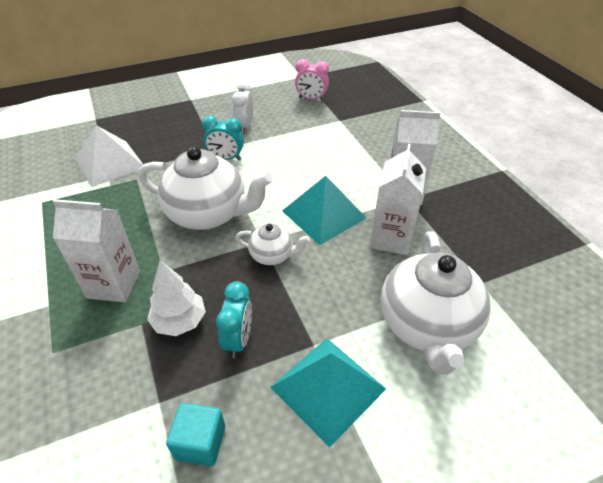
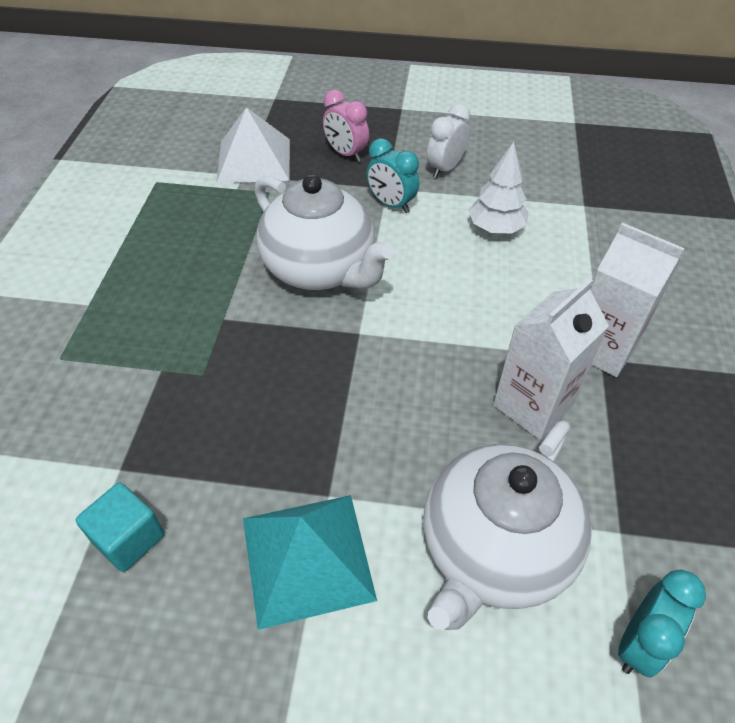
camera: 30 degrees right, 5 degrees up
white carton [53,199,140,302] -> none
white tree [147,260,206,336] -> white tree moved to [468,142,528,233]
turquoise clock [216,281,252,358] -> turquoise clock moved to [618,570,706,678]
white teapot [236,223,310,265] -> none
turquoise pyramid [282,176,366,245] -> none
pink clock [295,59,329,101] -> pink clock moved to [323,90,369,162]

